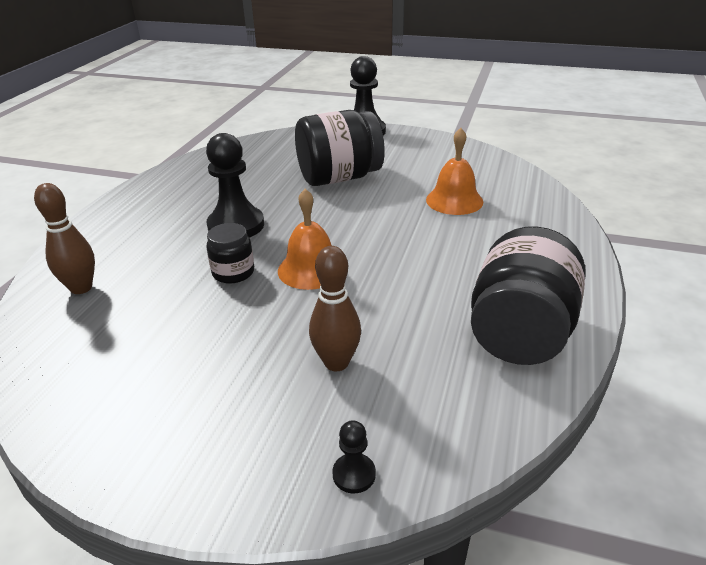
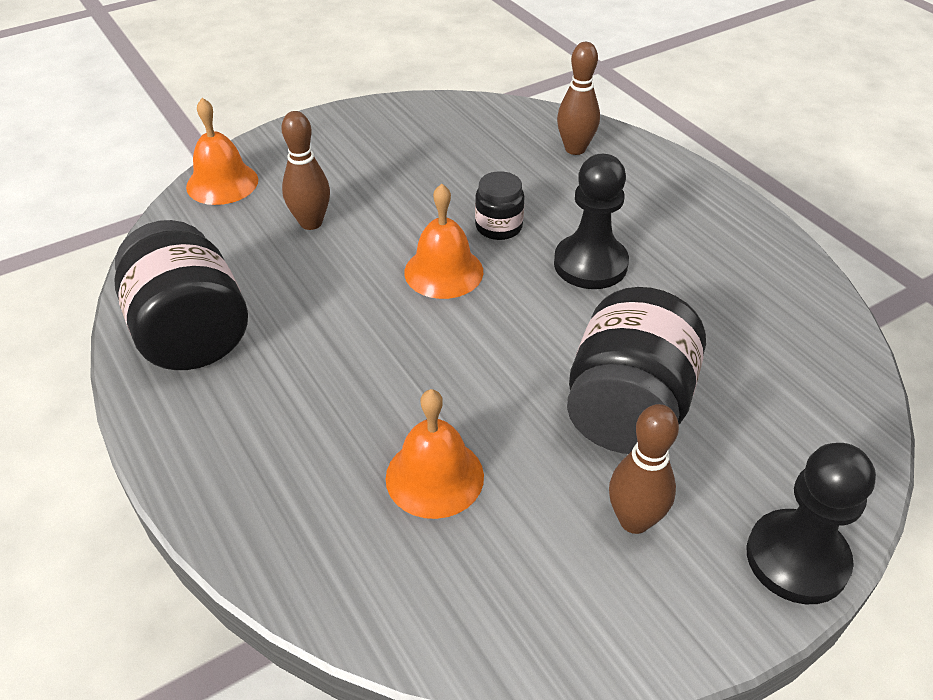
camera: 130 degrees right, 10 degrees up
black pawn [333,420,376,493] -> orange bell [186,98,258,205]
none -> brown bowling pin [609,404,679,534]

